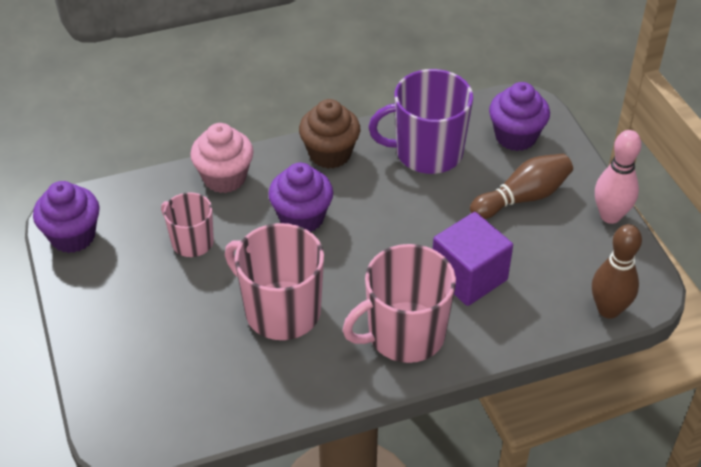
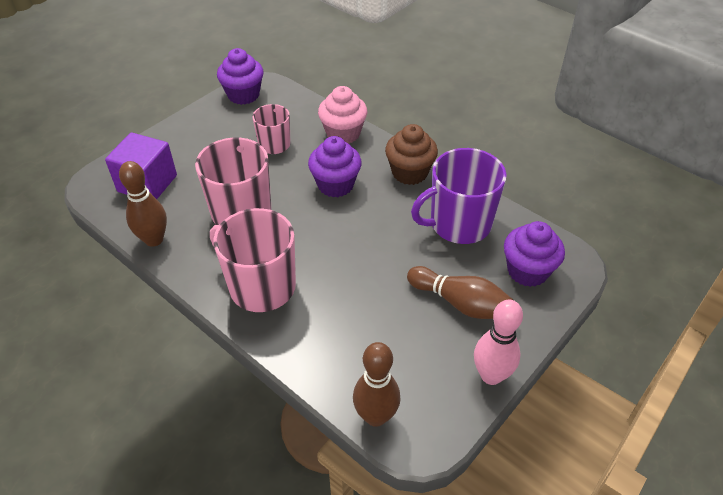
camera: 60 degrees right, 0 degrees up
purple mug [369,69,473,174] -> purple mug turned 75 degrees counterclockwise [411,148,507,244]
purple cube [433,212,513,306] -> purple cube moved to [105,133,177,199]
none -> brown bowling pin [119,161,167,247]

